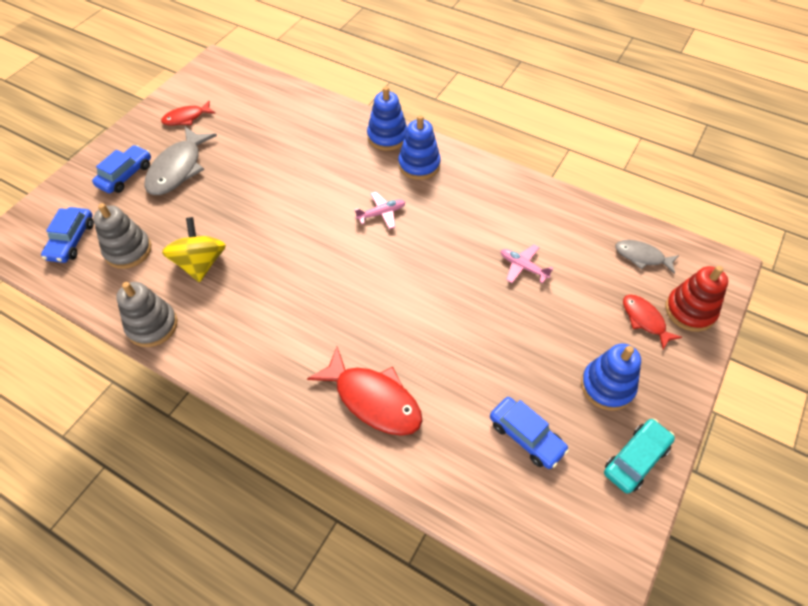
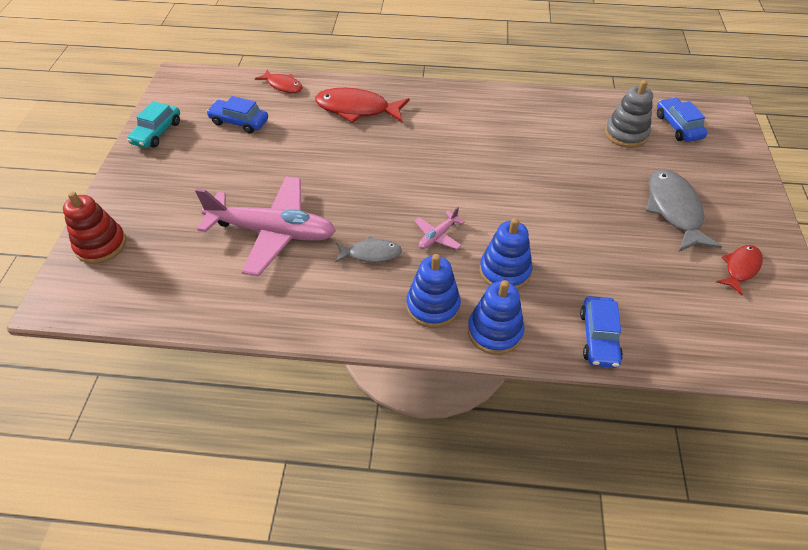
camera: 155 degrees right, 5 degrees down
blue car [92,145,151,193] -> blue car moved to [580,296,623,368]
grey stacking toy [116,282,177,347] -> none
yellow spinning top [162,217,226,282] -> none
pink plane [501,245,554,283] -> pink plane [195,176,336,276], size x2.34
blue stacking toy [581,344,641,410] -> blue stacking toy moved to [480,218,532,290]
grey fish [615,240,679,274] -> grey fish moved to [335,236,402,263]
red fish [623,295,682,349] -> red fish moved to [255,69,303,93]

